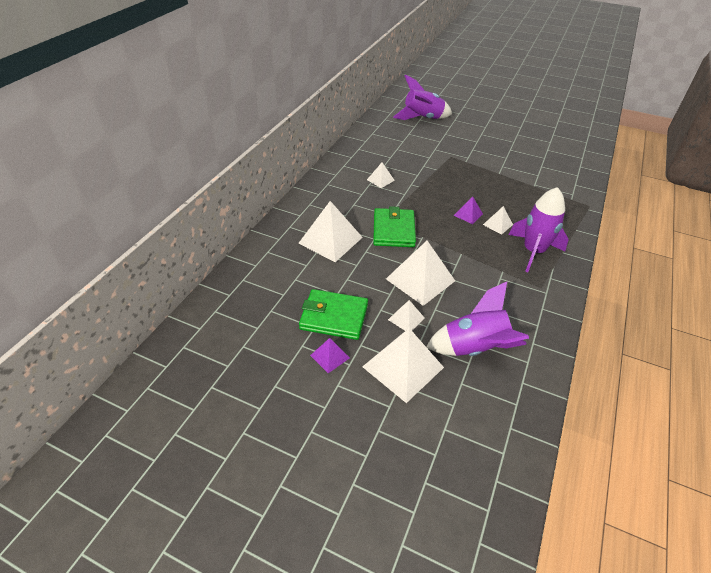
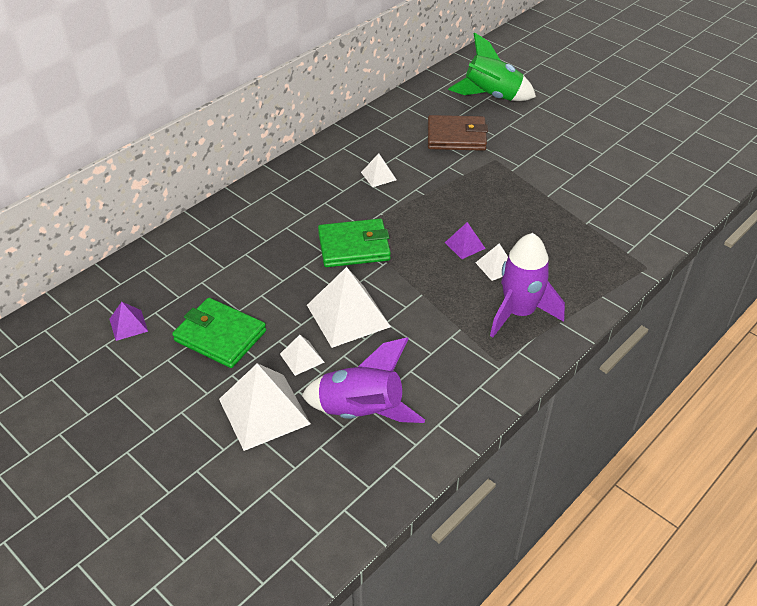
camera: 20 degrees right, 0 degrees up
white pyramid [298,201,363,262] -> none
purple pyramid [310,338,350,373] -> purple pyramid moved to [109,302,148,341]
green wallet [373,206,416,247] -> green wallet turned 60 degrees clockwise [318,219,391,267]
purple rocket [393,75,452,120] -> green rocket [448,33,536,101]
none -> brown wallet [428,115,488,151]

